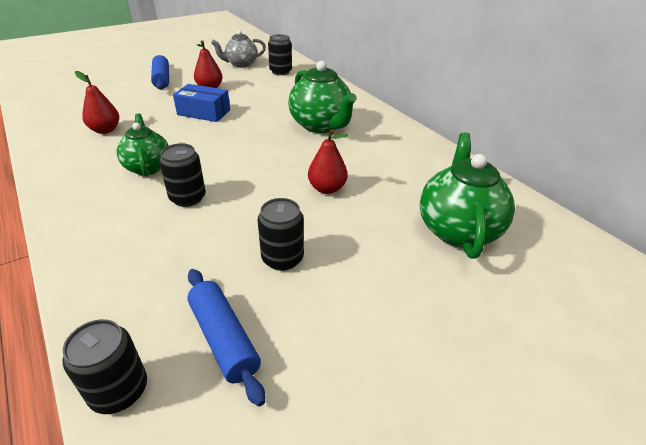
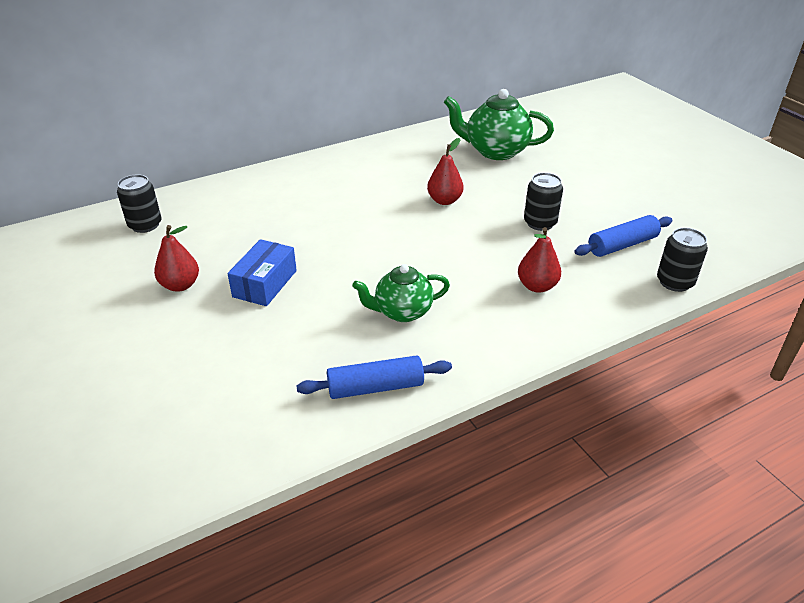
camera: 85 degrees left, 0 degrees up
red pear [75,71,119,134] -> red pear moved to [518,227,561,293]
blue rolling pin [151,55,169,90] -> blue rolling pin moved to [297,355,452,399]
black can [159,143,206,207] -> none
grey teapot [211,30,266,68] -> none
green teapot [288,61,357,133] -> none

